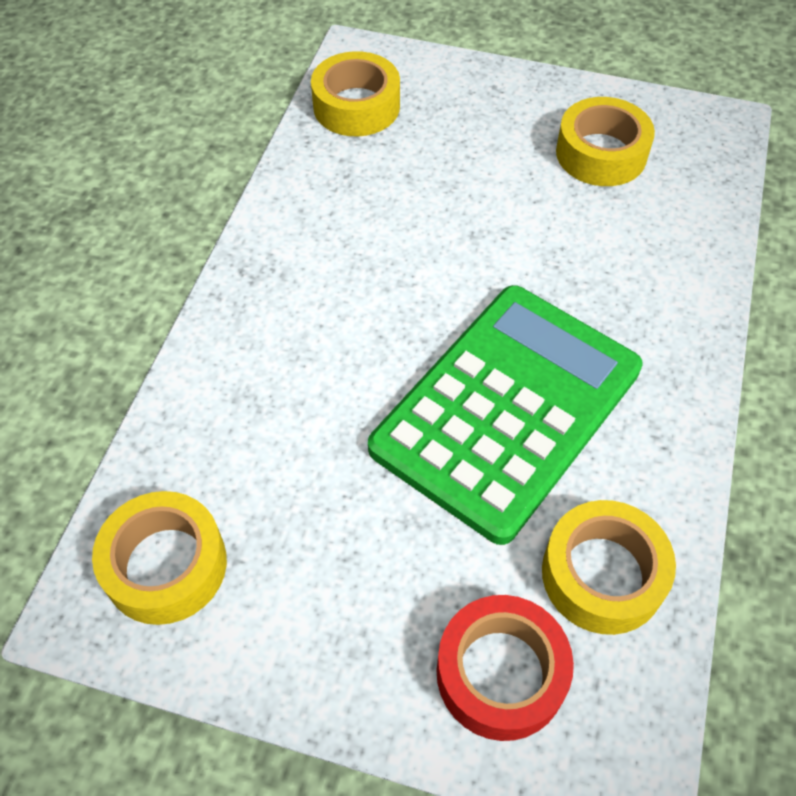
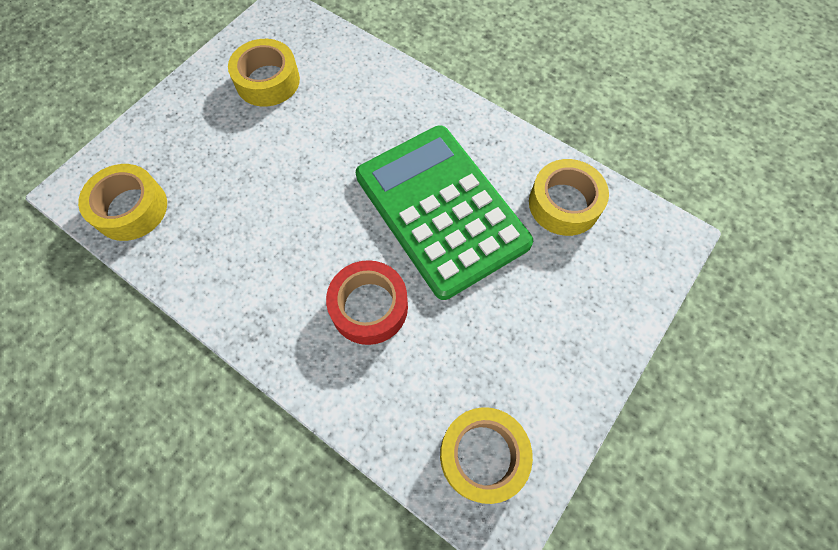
camera: 70 degrees left, 10 degrees up
red tape [437,595,574,741] -> red tape moved to [326,260,408,345]

